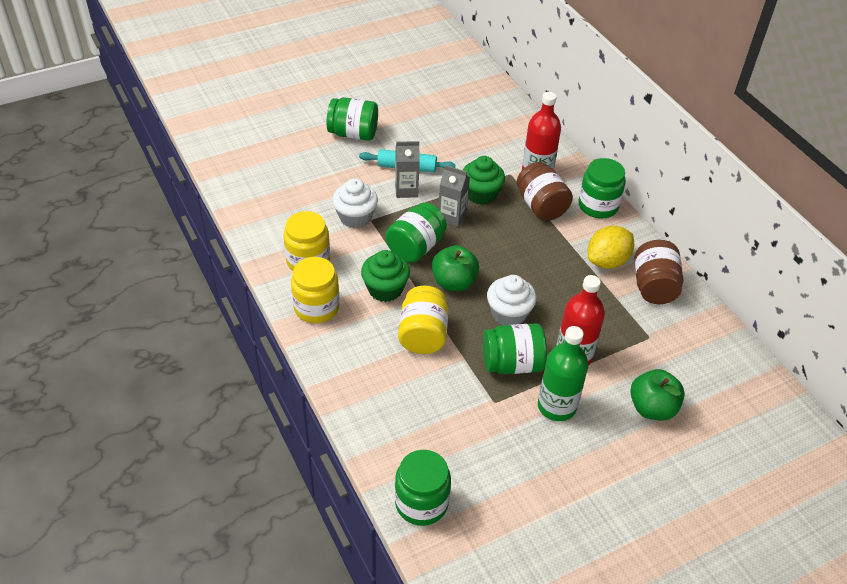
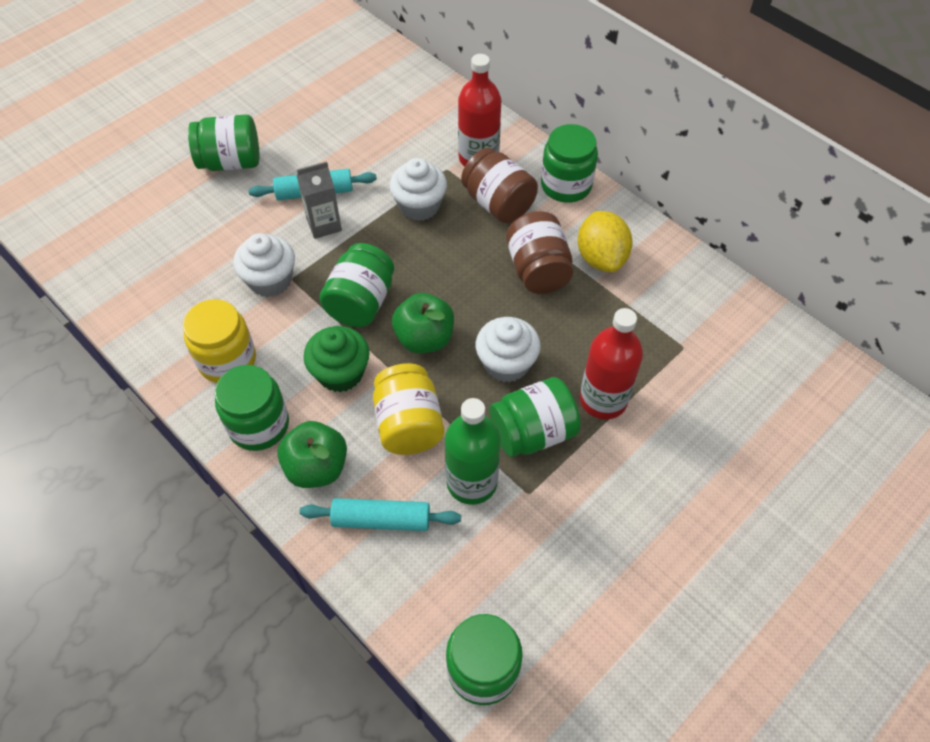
camera: 15 degrees left, 10 degrees up
yellow jar [291,257,339,323] -> green jar [215,365,289,451]
grey carton [438,165,470,227] -> none
green cupcake [463,156,505,205] -> white cupcake [389,158,447,221]
green bottle [538,326,588,421] -> green bottle moved to [445,398,501,505]
yellow lemon [588,226,634,269] -> yellow lemon turned 45 degrees counterclockwise [578,211,633,272]
green apple [630,369,685,420] -> green apple moved to [277,421,347,488]
brown jar [635,240,683,304] -> brown jar moved to [506,211,573,294]
none -> turquoise rolling pin [300,498,461,531]

